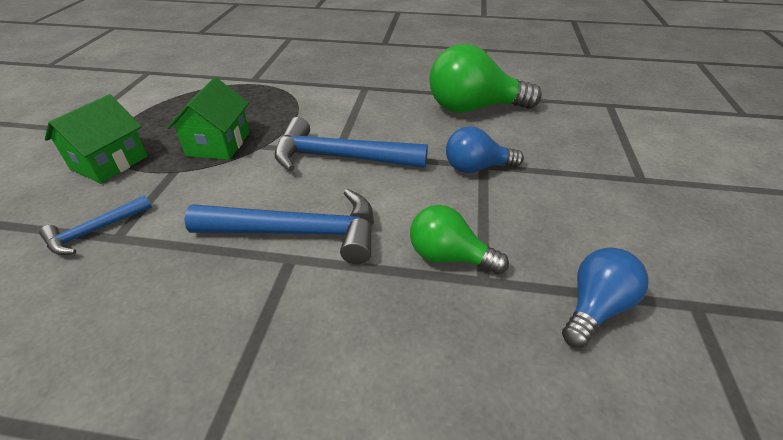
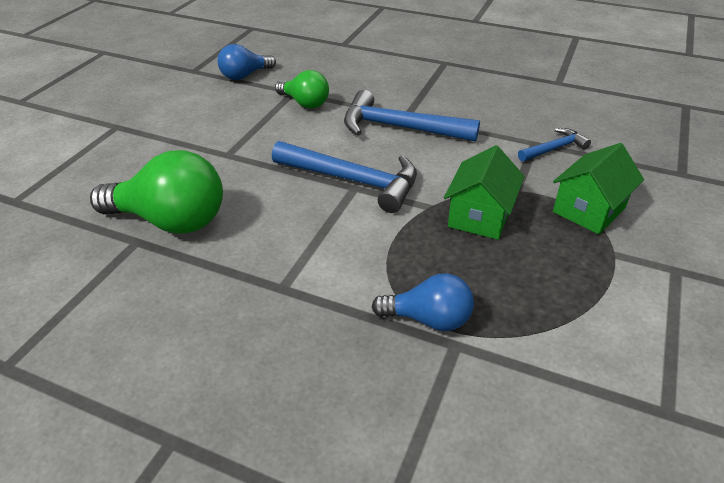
camera: 165 degrees left, 0 degrees up
blue light bulb [446,126,524,173] -> blue light bulb moved to [372,273,474,331]

